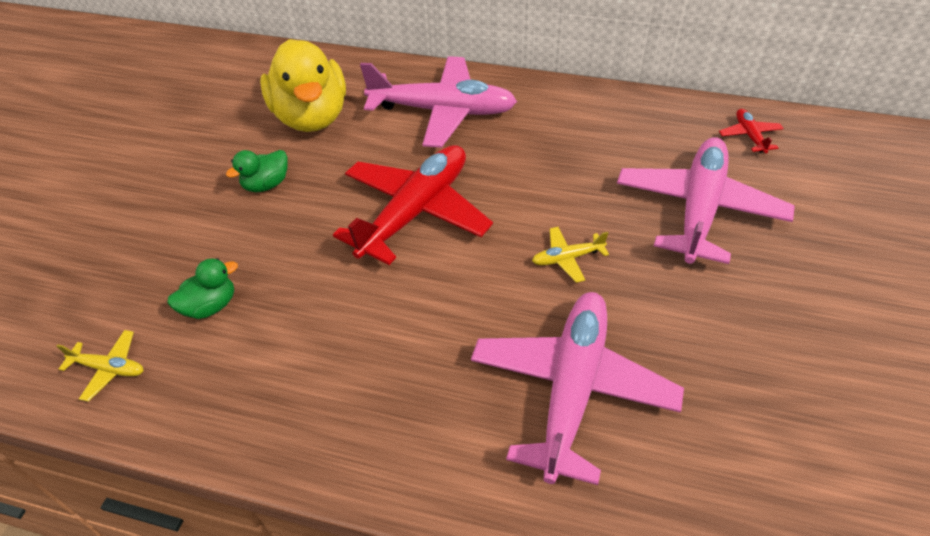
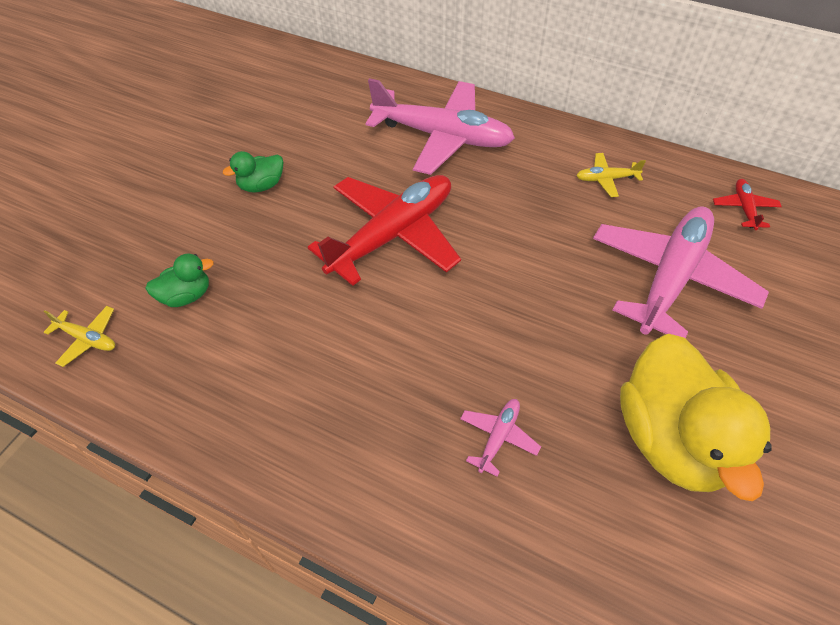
camera: 10 degrees right, 5 degrees up
yellow duck [260,39,346,132] -> yellow duck moved to [620,334,772,501]
pink plane [471,292,684,485] -> pink plane [460,399,541,477], size x0.42
yellow plane [532,227,609,283] -> yellow plane moved to [576,153,646,197]

